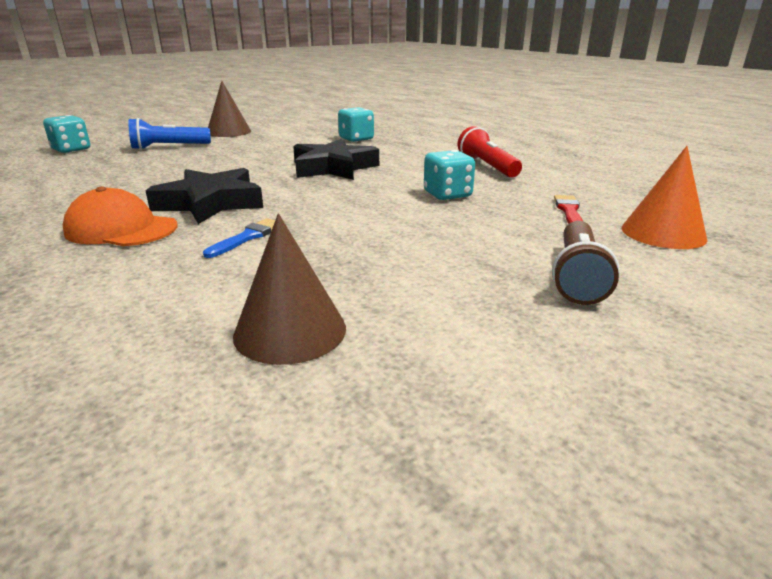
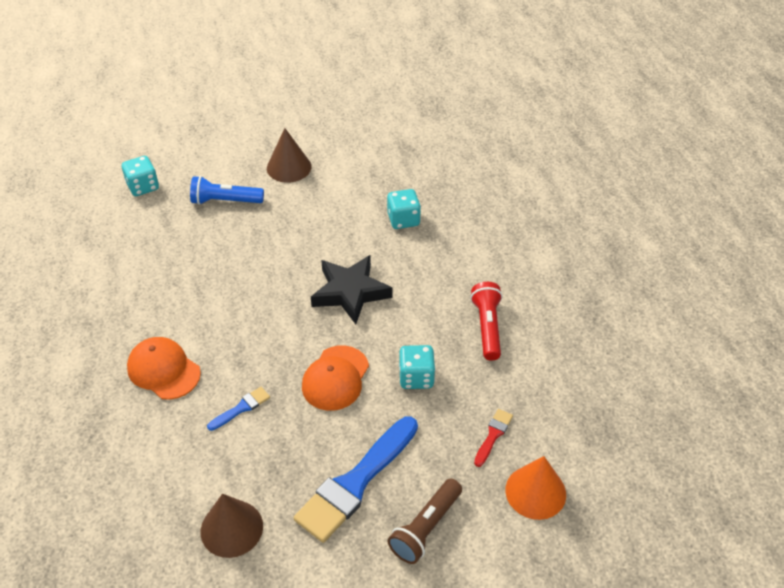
camera: 20 degrees right, 20 degrees up
black star [146,168,263,224] -> none
none -> blue brush [294,417,418,543]
none -> orange cap [302,345,369,411]

